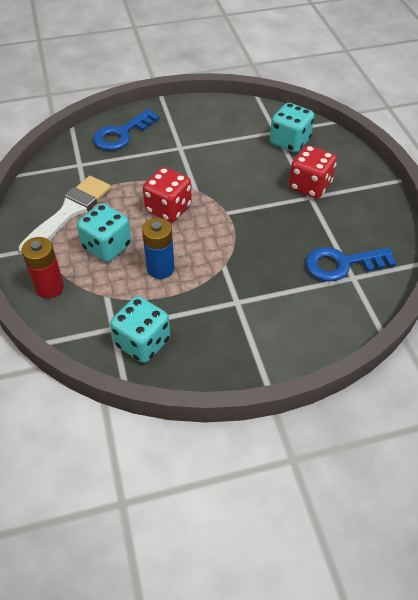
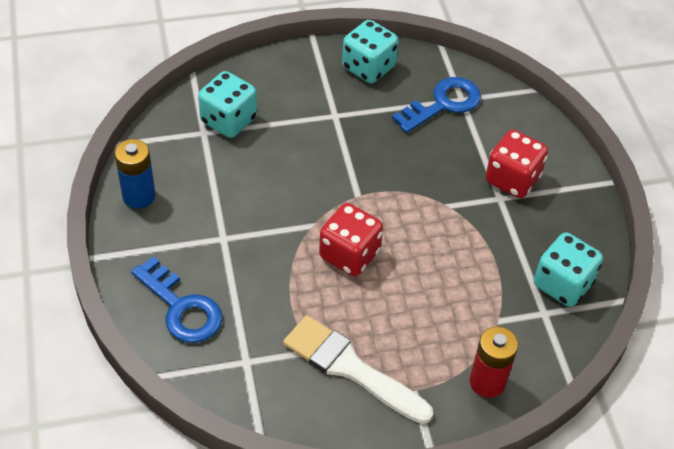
camera: 90 degrees left, 0 degrees up
turquoise dice [77,203,132,262] -> turquoise dice moved to [342,20,399,83]
blue battery [142,218,174,279] -> blue battery moved to [115,139,155,209]
red dice [289,145,337,199] -> red dice moved to [485,130,548,198]
blue key [306,247,397,281] -> blue key turned 120 degrees counterclockwise [392,77,481,133]

